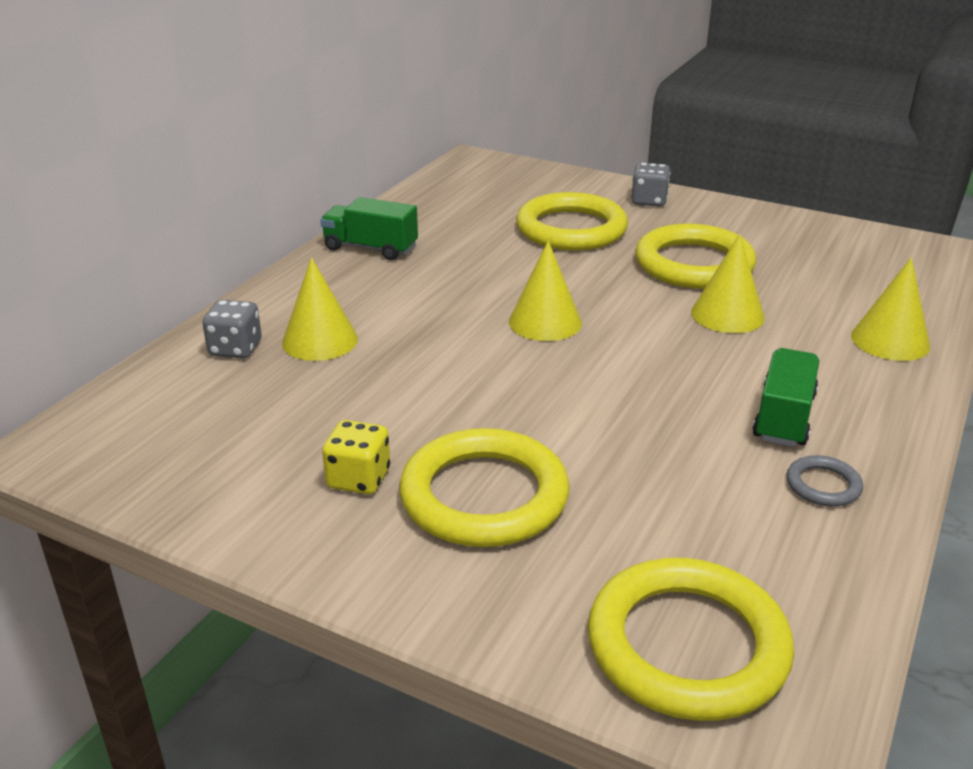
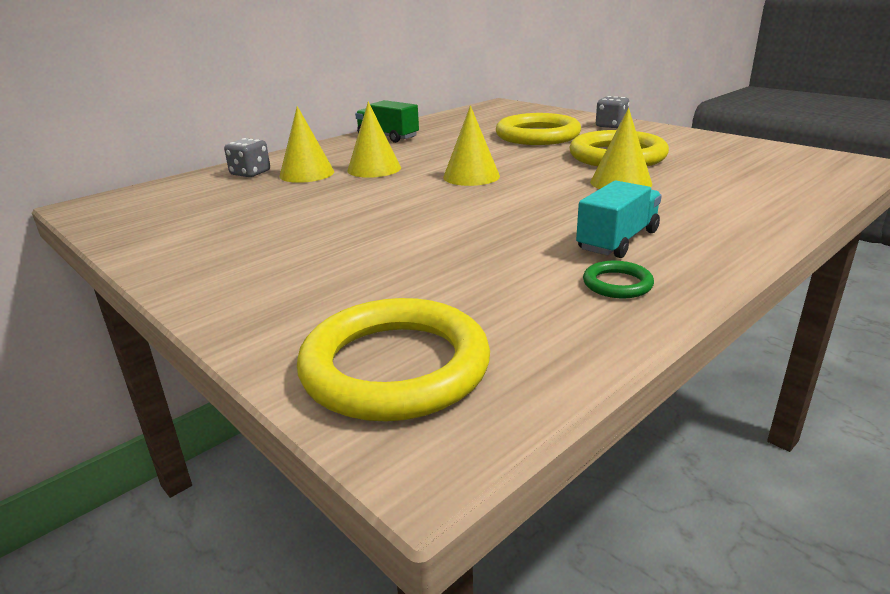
camera: 20 degrees right, 5 degrees down
yellow dice [322,420,390,494] -> none
yellow ring [399,428,570,547] -> none
green truck [753,348,819,447] -> turquoise truck [576,180,662,258]
grey ring [786,455,863,507] -> green ring [583,261,654,298]
yellow cone [851,258,930,361] -> yellow cone moved to [348,102,401,178]

